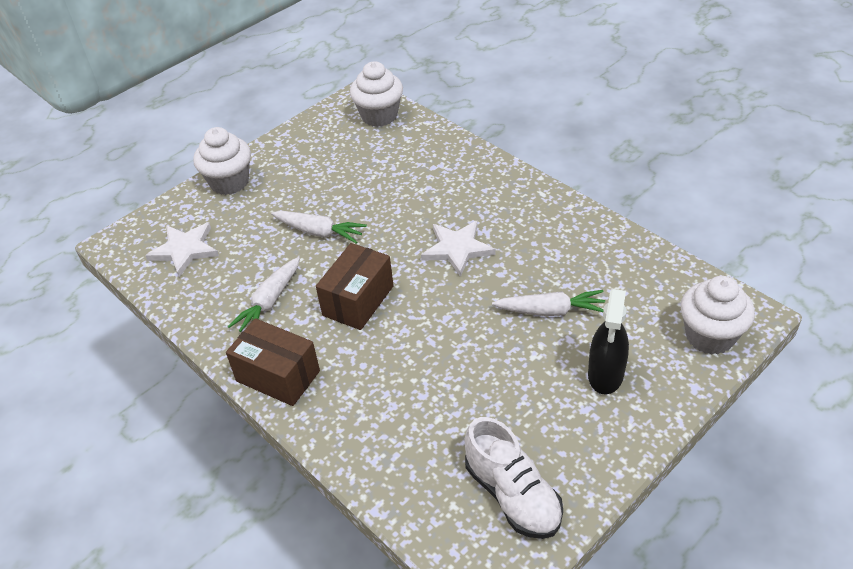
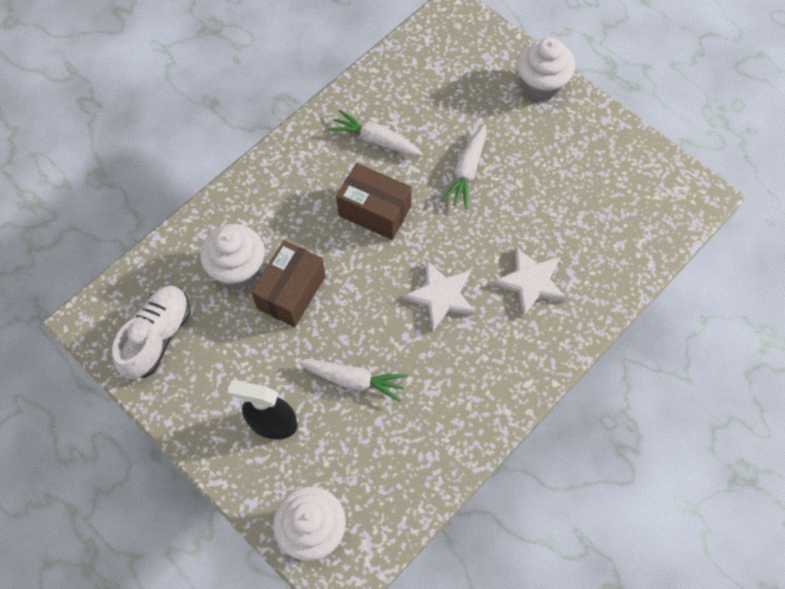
camera: 85 degrees right, 20 degrees up
white star [145,223,219,277] -> white star moved to [493,247,567,317]
brown box [226,318,320,406] -> brown box moved to [251,240,326,327]
white cupcake [350,61,403,127] -> white cupcake moved to [200,224,265,288]
white shoe [465,417,563,539] -> white shoe turned 150 degrees clockwise [112,286,190,379]
white carrot [492,290,605,316] -> white carrot turned 75 degrees counterclockwise [298,359,407,402]

